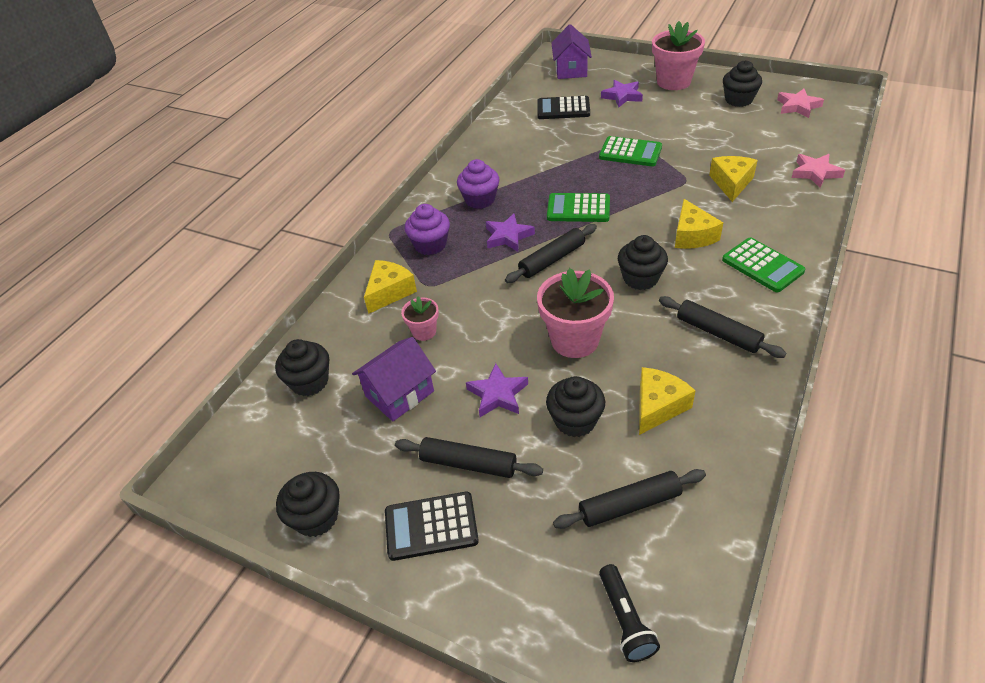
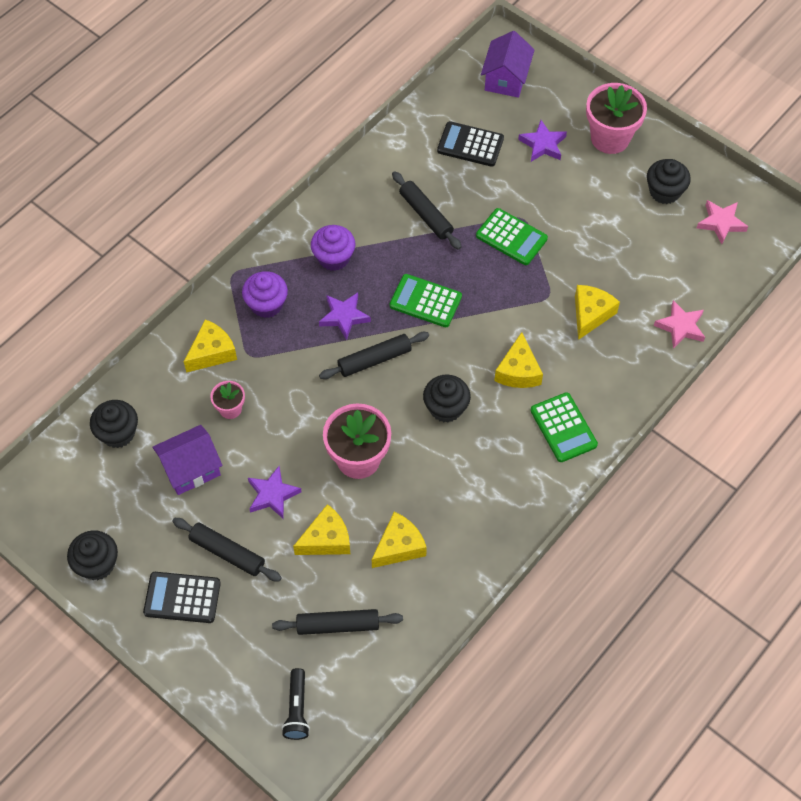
camera: 10 degrees right, 15 degrees up
black cupcake [546,376,605,437] -> yellow cheese [293,504,350,555]
black rolling pin [659,296,786,358] -> black rolling pin moved to [392,171,461,250]

